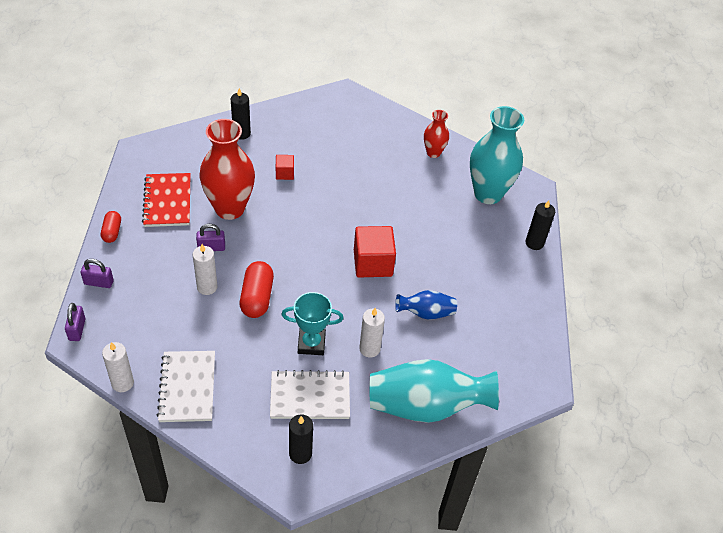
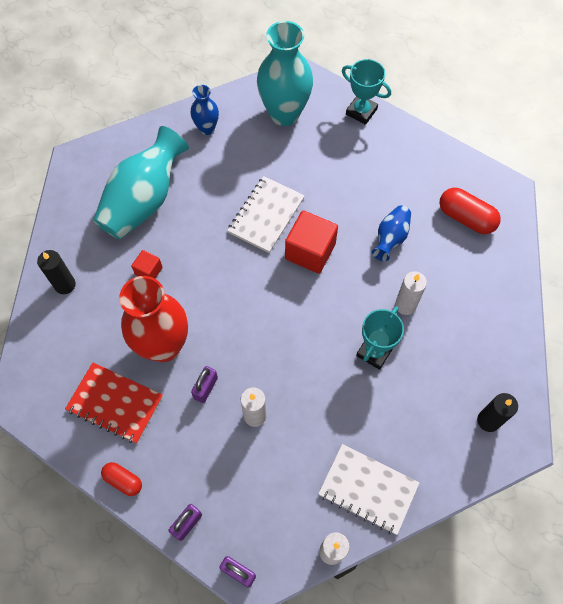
camera: 55 degrees left, 15 degrees up
red capsule [240,261,274,318] -> red capsule moved to [439,188,501,234]
white notebook [270,370,350,419] -> white notebook moved to [227,176,305,253]
turquoise vase [370,359,499,423] -> turquoise vase moved to [93,126,189,239]
red vase [424,110,449,158] -> blue vase [190,85,219,135]
black candle [526,200,555,250] -> turquoise trophy [342,59,391,125]

